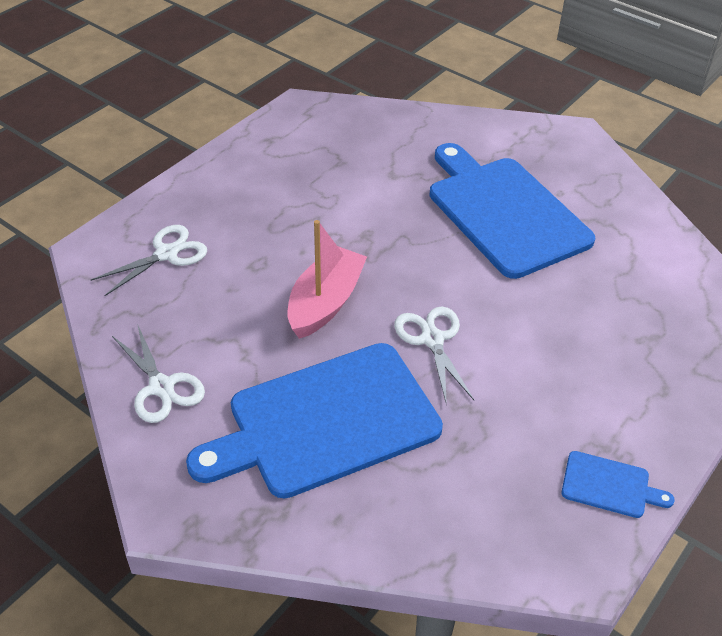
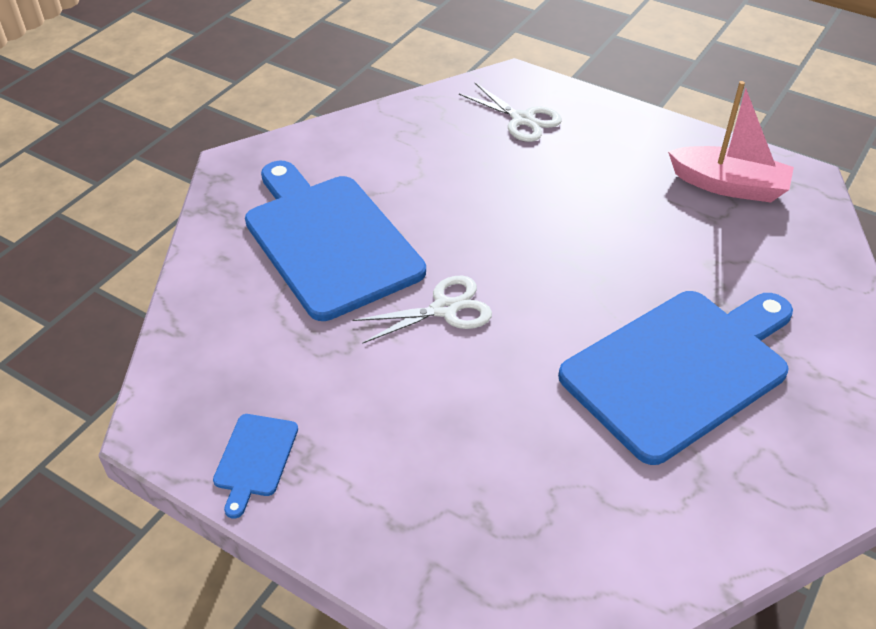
camera: 85 degrees right, 0 degrees up
white scissors [112,324,205,423] -> none
pink boat [287,220,367,339] -> pink boat moved to [668,81,794,202]

